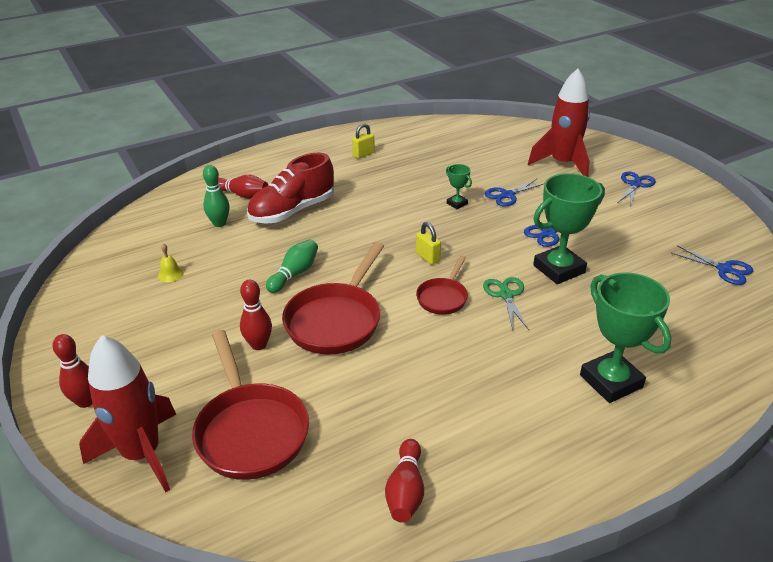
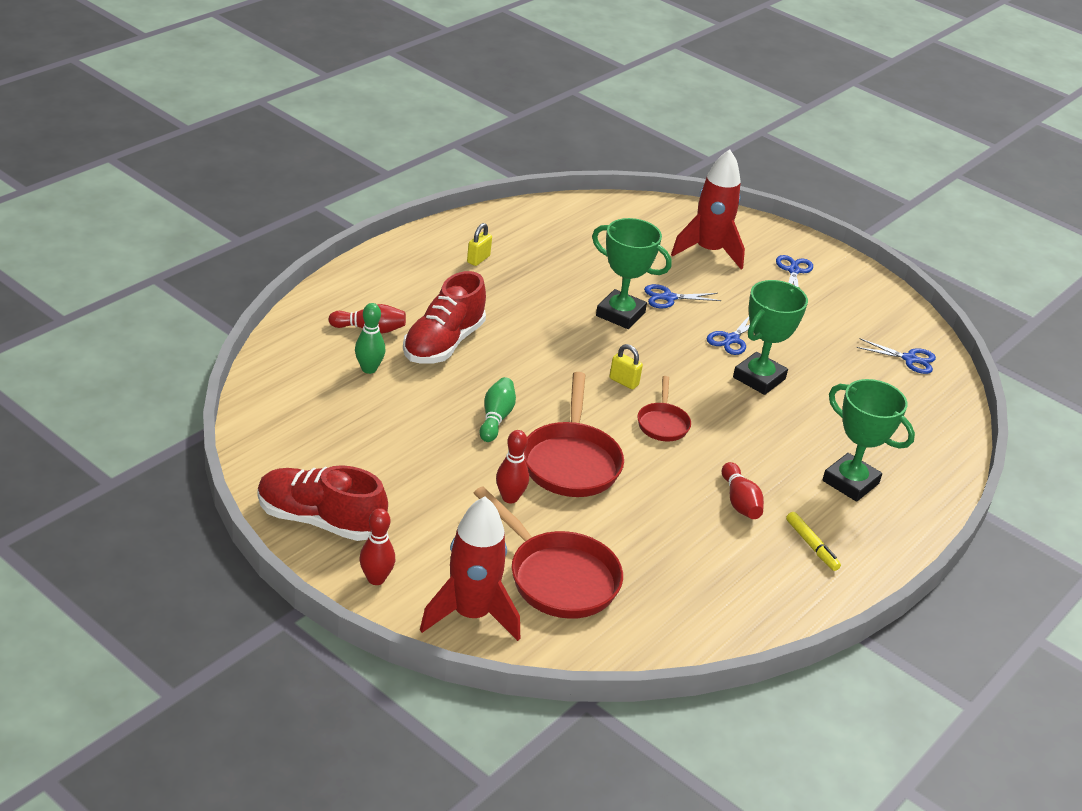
camera: 25 degrees left, 0 degrees up
yellow bell [158,244,184,282] -> none
red bowling pin [385,439,424,523] -> red bowling pin moved to [722,462,764,519]
green trophy [446,164,472,209] -> green trophy [592,218,672,329], size x2.13
green scissors [483,277,529,330] -> none
blue scissors [484,179,544,207] -> blue scissors turned 45 degrees clockwise [644,284,721,309]
none -> red shoe [258,465,388,541]
none -> yellow marker [786,512,841,571]

